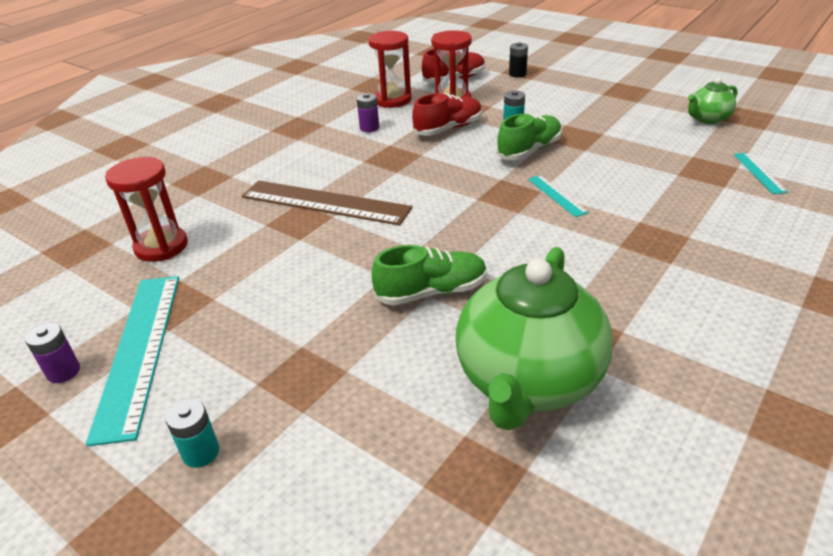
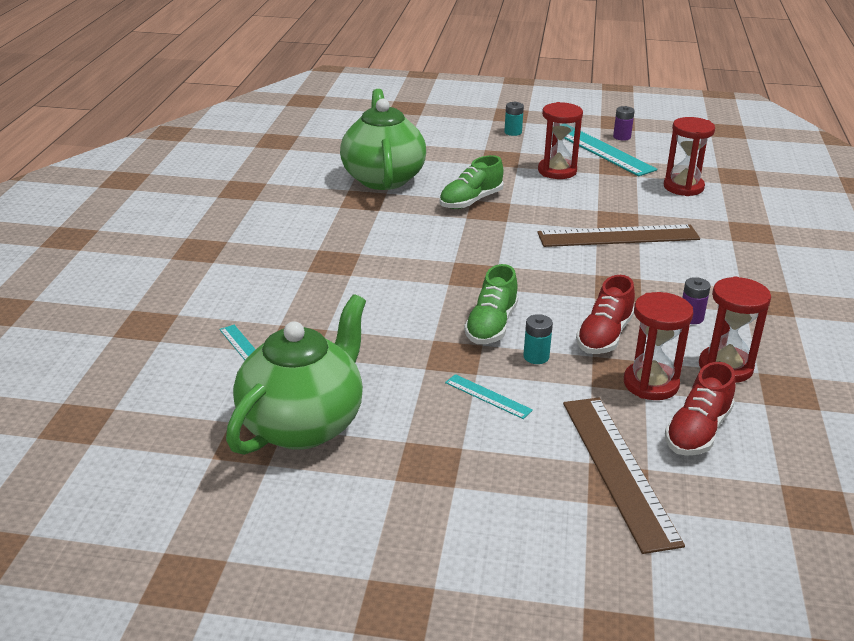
camera: 150 degrees right, 5 degrees down
black battery [509,42,528,77] -> brown ruler [563,398,685,554]
turquoise ruler [528,175,589,217] -> turquoise ruler moved to [445,374,533,419]
green teapot [688,78,738,124] -> green teapot [226,294,366,455], size x2.10
none -> red hourglass [538,102,583,179]

